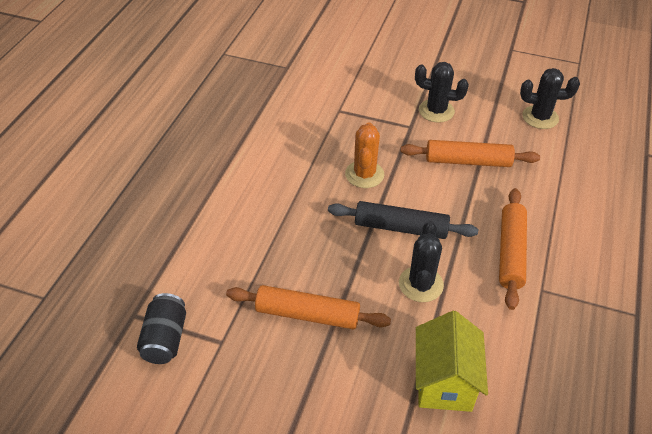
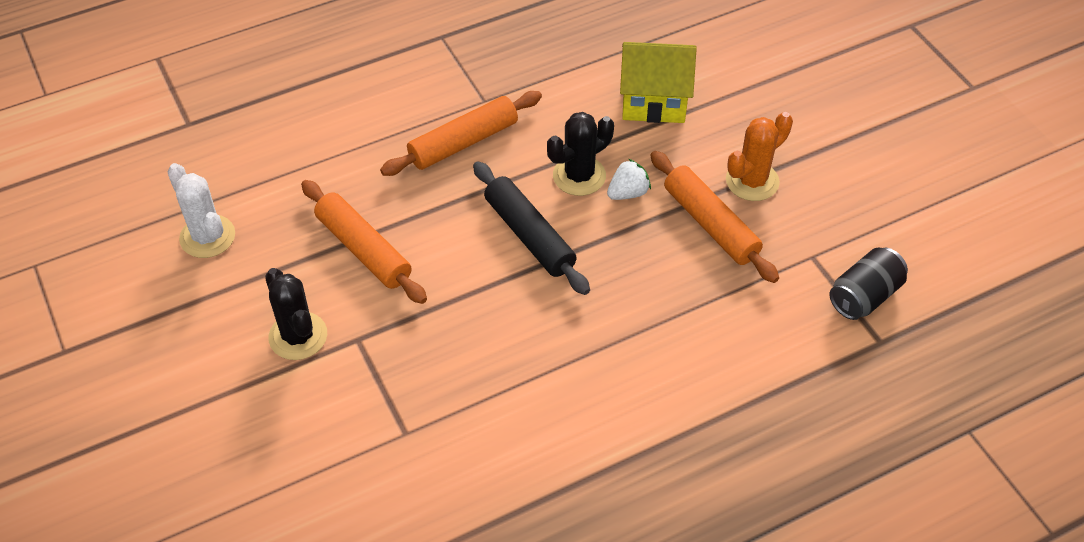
camera: 135 degrees left, 5 degrees up
orange cactus [345,122,384,188] -> orange cactus moved to [726,112,793,201]
yellow house [416,311,488,412] -> yellow house turned 45 degrees clockwise [620,42,697,123]
black cactus [520,68,580,129] -> white cactus [167,163,235,258]
none -> white strawberry [607,159,651,200]

